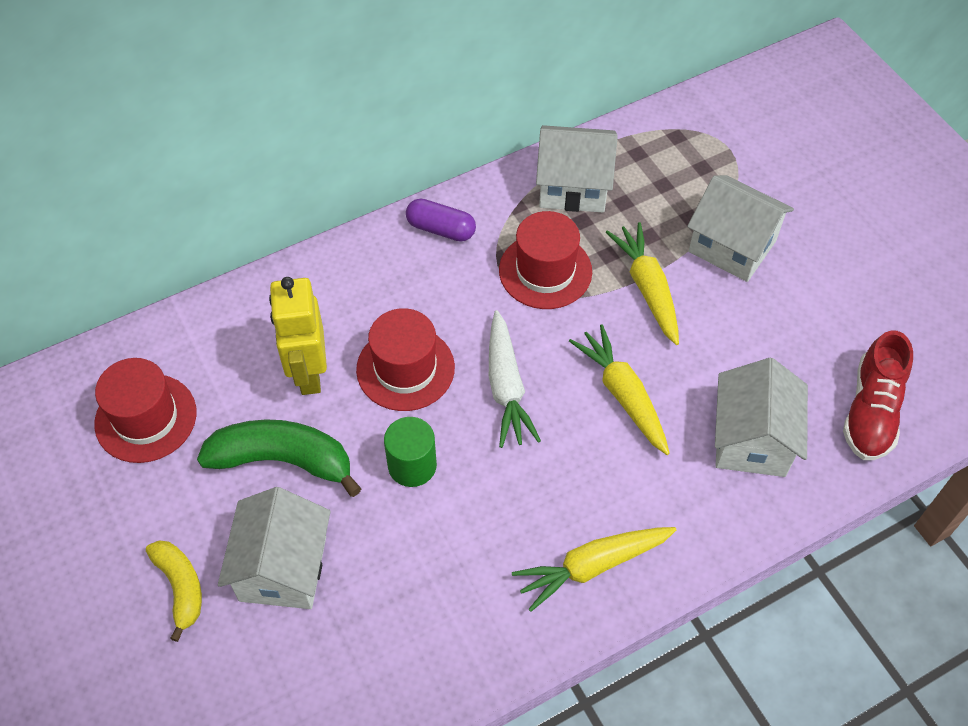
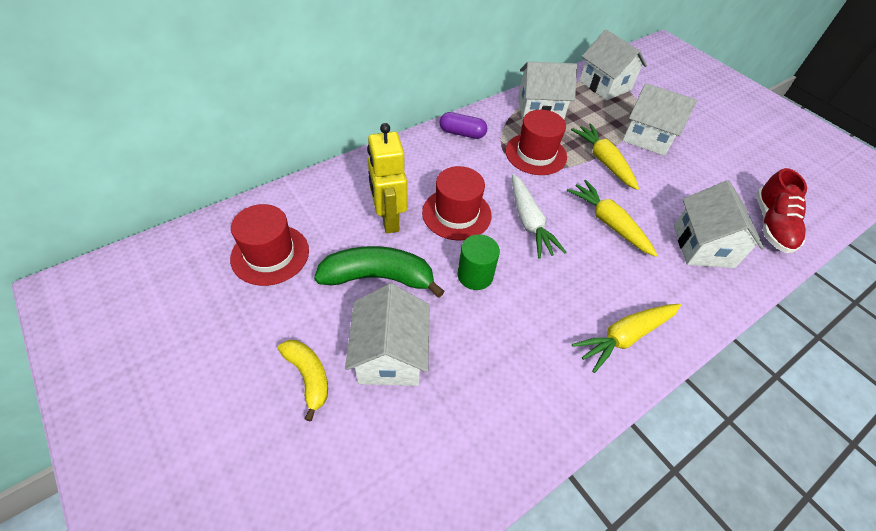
camera: 10 degrees left, 5 degrees down
none -> white house [580,29,647,101]

